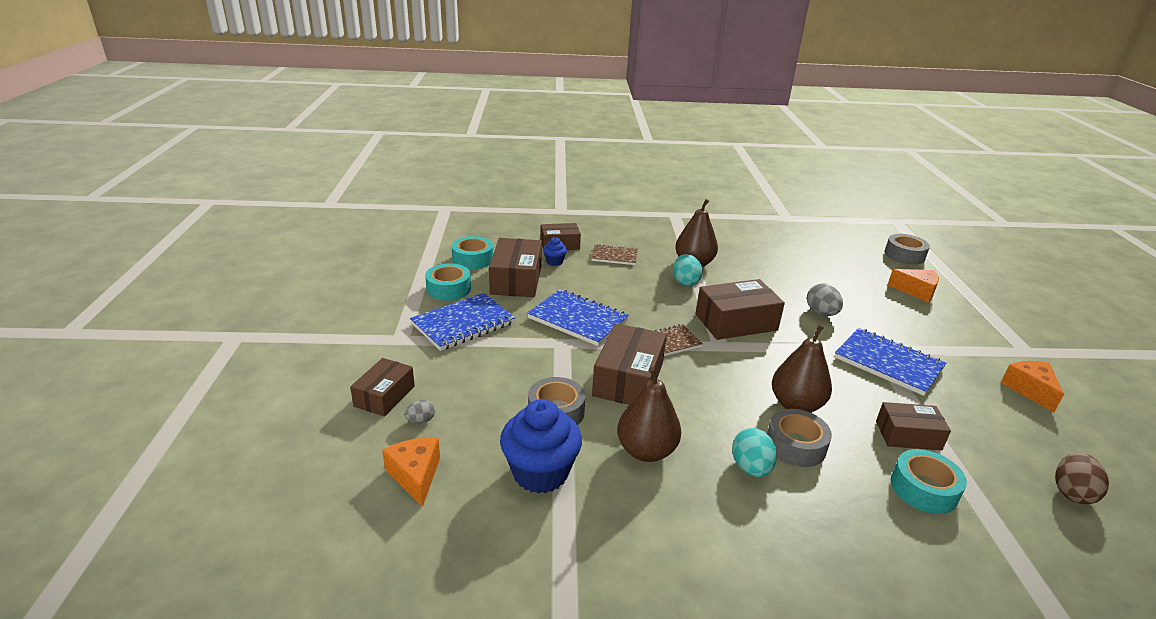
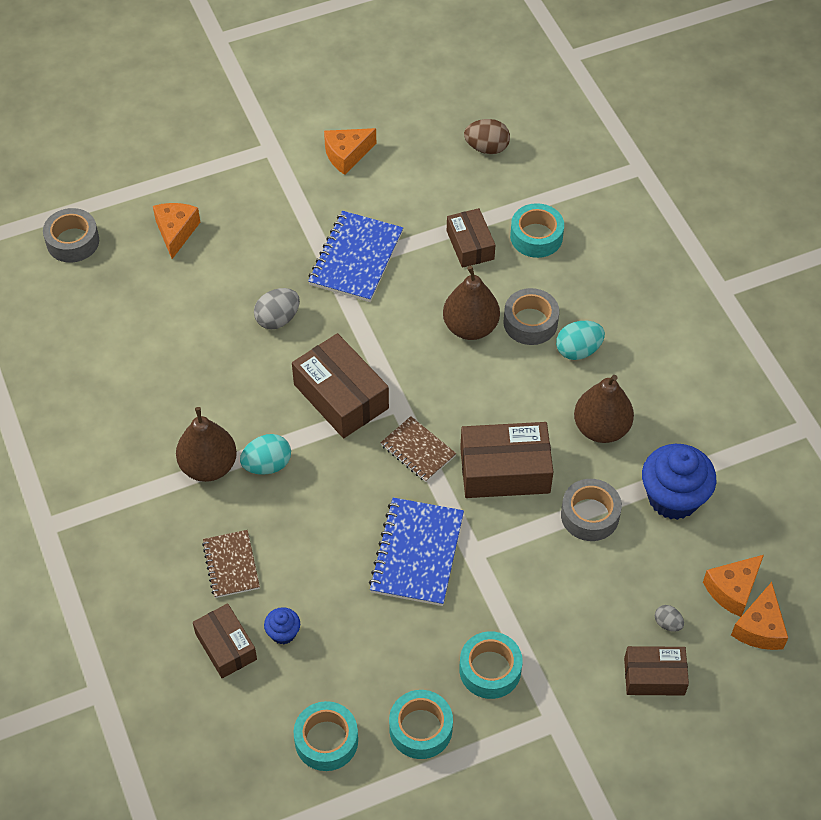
camera: 110 degrees left, 25 degrees up
blue notebook [410,293,515,351] -> turquoise tape [459,631,523,699]
brown box [489,238,542,297] -> none
none -> orange cheese [731,582,788,650]

